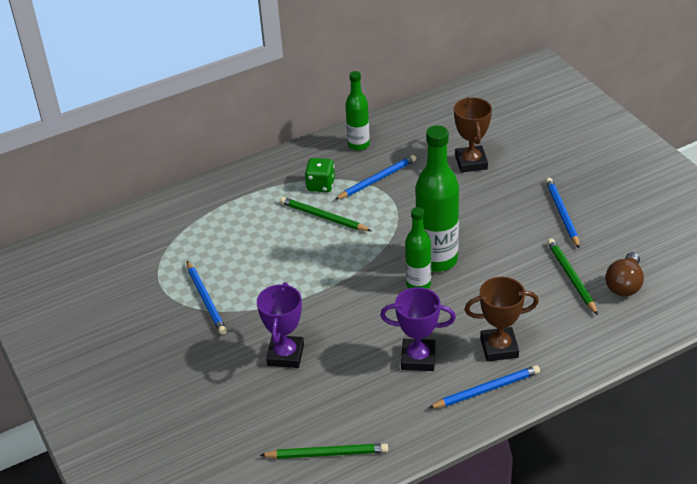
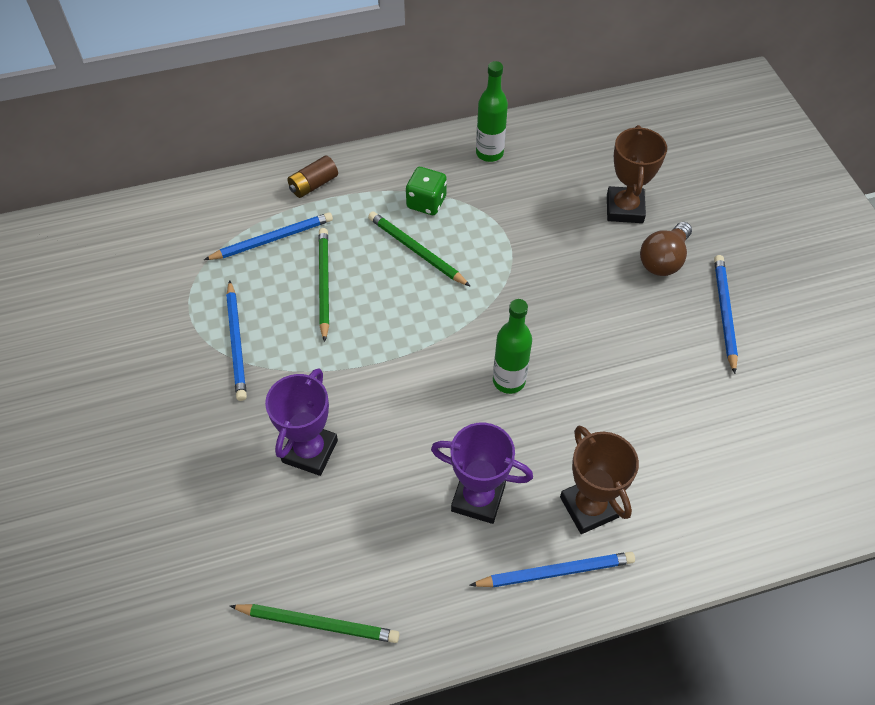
camera: 10 degrees right, 15 degrees up
blue pencil [335,155,416,200] -> blue pencil moved to [204,212,333,260]
green bottle [416,125,459,272] -> none
brown trophy [464,277,539,361] -> brown trophy turned 60 degrees clockwise [560,426,639,534]
green pencil [547,239,598,315] -> green pencil moved to [318,228,329,342]
brown light bulb [605,252,644,296] -> brown light bulb moved to [640,222,692,276]
none -> brown battery [287,156,338,198]

